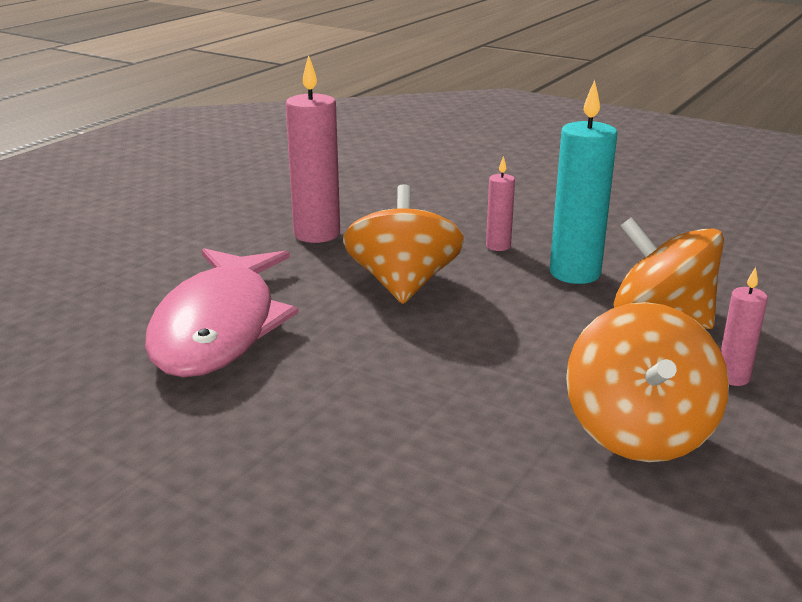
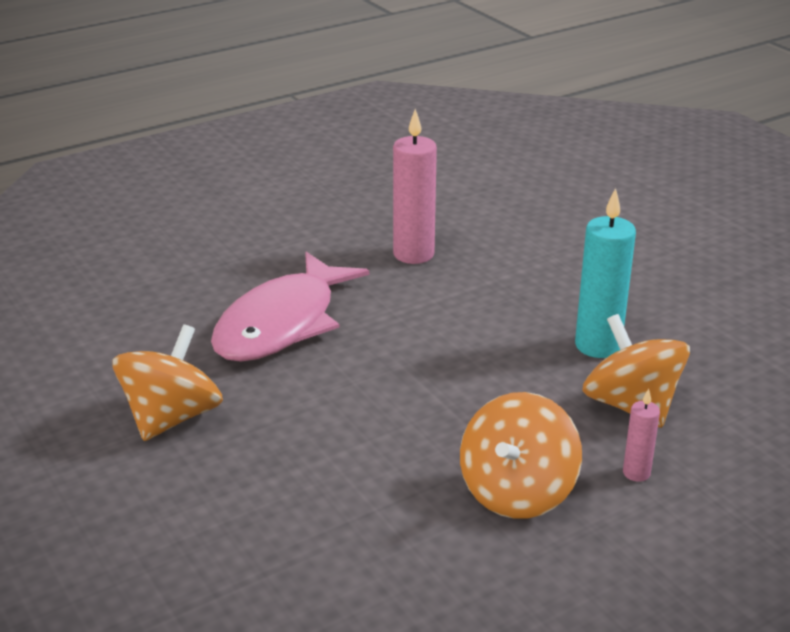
camera: 25 degrees right, 5 degrees up
orange spinning top [343,184,464,304] -> orange spinning top moved to [113,324,223,441]
pink candle [486,156,515,251] -> none

